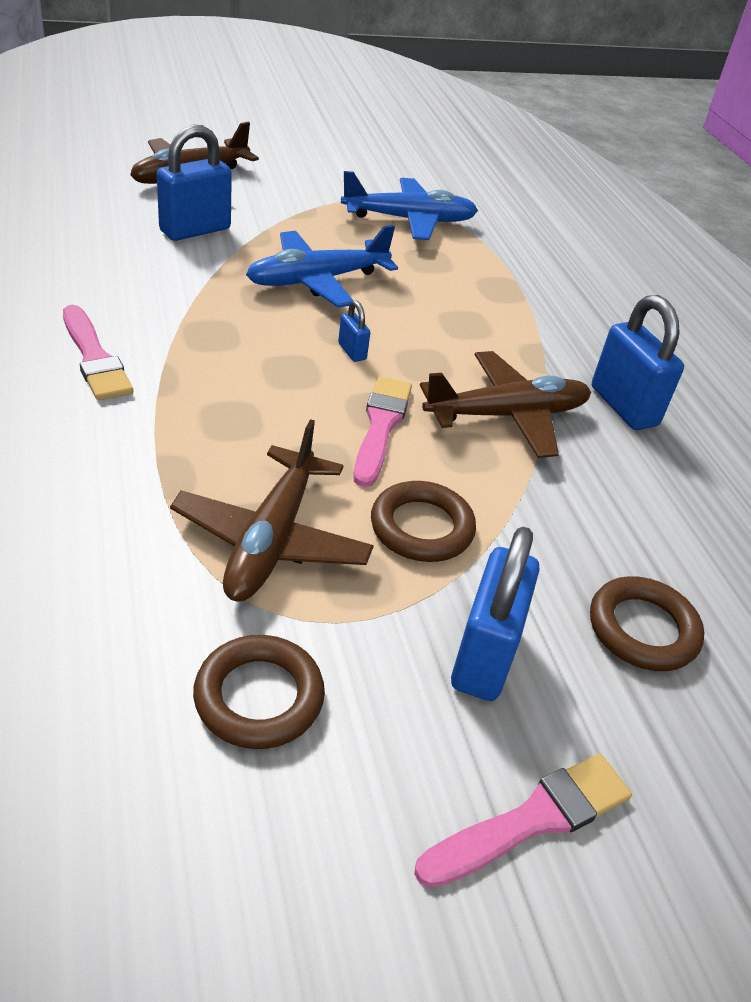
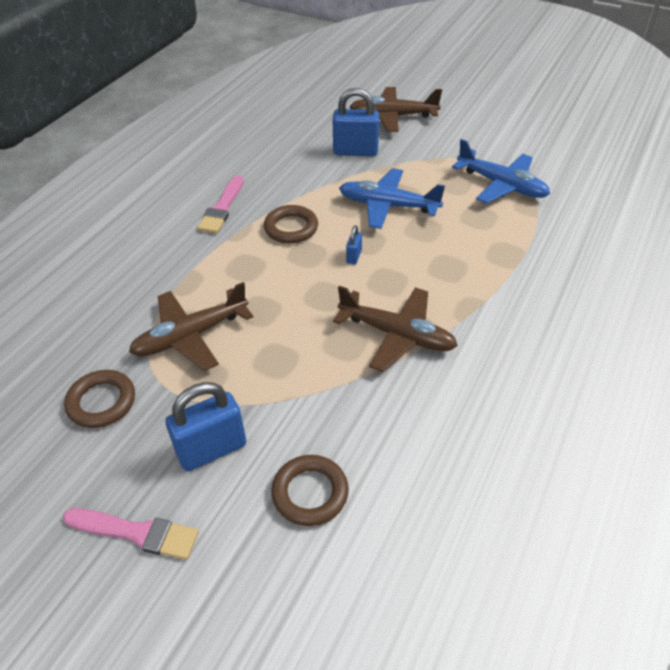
camera: 50 degrees right, 5 degrees up
pink brush [353,376,412,487] -> none
brown ring [371,481,476,562] -> brown ring moved to [264,205,318,244]
blue padlock [592,295,684,430] -> none

